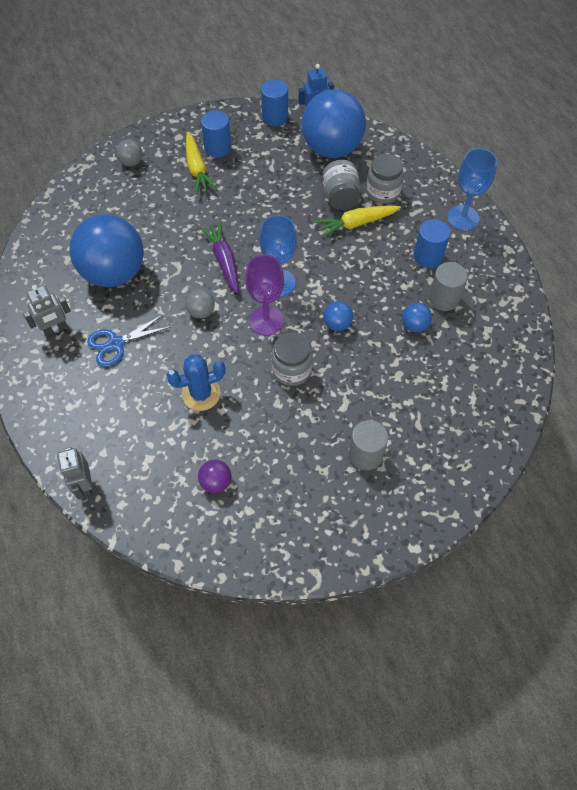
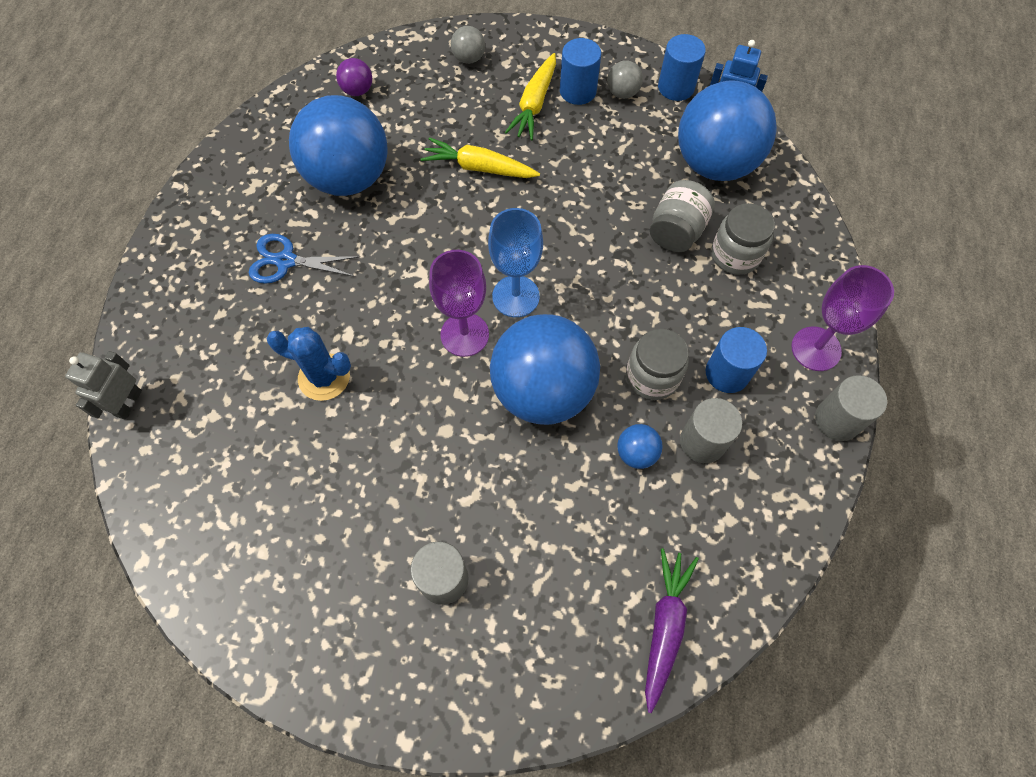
camera: 35 degrees right, 5 degrees up
grey robot [23,285,71,337] -> none
grey ball [185,289,215,318] -> grey ball moved to [607,60,643,99]
purple ball [198,460,231,493] -> purple ball moved to [336,58,372,96]
purple carrot [200,221,238,293] -> purple carrot moved to [645,548,699,713]
grey jar [272,332,313,386] -> grey jar moved to [626,329,689,400]
yellow carrot [315,206,401,238] -> yellow carrot moved to [420,137,540,178]
blue ball [324,301,353,331] -> blue ball [490,314,600,425], size x2.46
blue goblet [447,148,497,231] -> purple goblet [791,265,894,371]
none -> grey cylinder [815,375,887,441]

